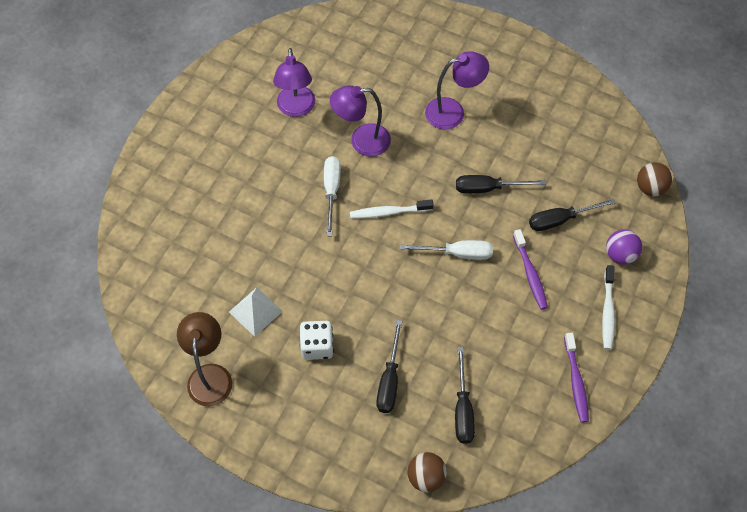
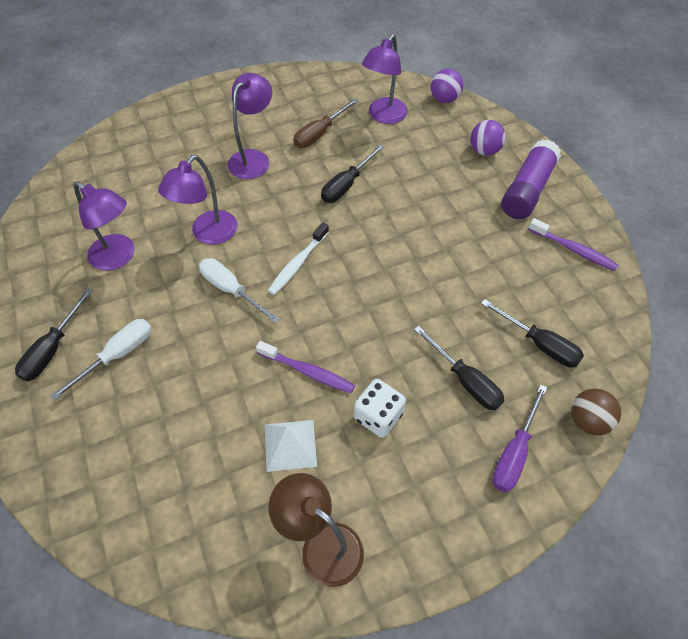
camera: 50 degrees left, 5 degrees down
white screwdriver [400,240,493,260] -> white screwdriver moved to [50,319,152,401]
purple toothbrush [513,229,548,310] -> purple toothbrush moved to [256,341,355,393]
black screwdriver [529,198,616,231] -> black screwdriver moved to [15,288,93,381]
white toothbrush [602,265,615,350] -> purple glue stick [501,139,561,219]
brown ball [637,162,672,196] -> purple ball [431,69,463,103]
none -> brown screwdriver [293,98,359,148]
none -> purple lamp [362,34,408,124]
none -> purple screwdriver [492,384,547,492]

